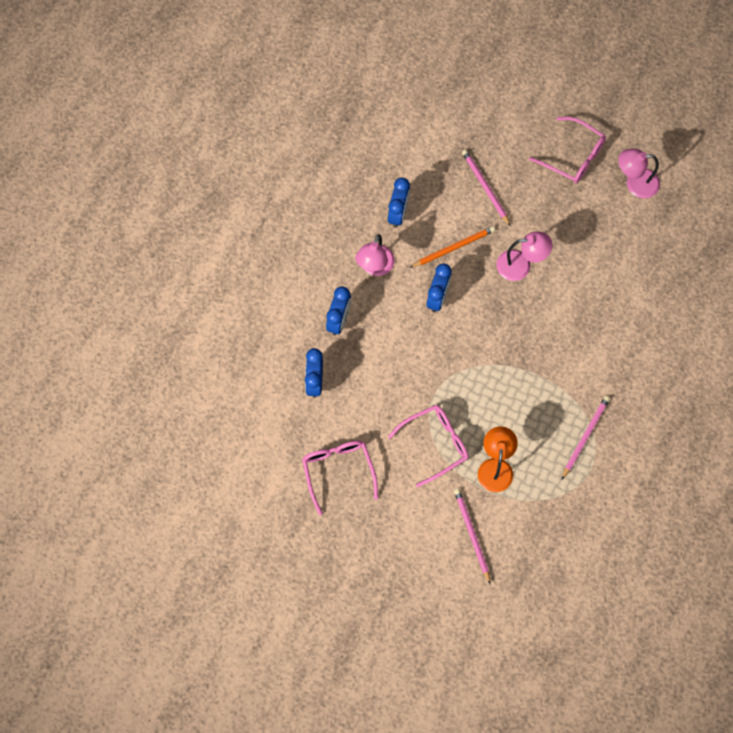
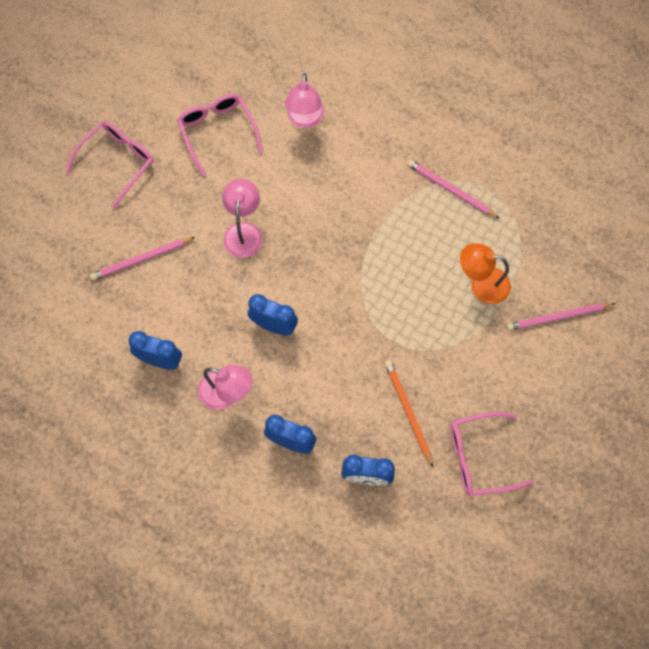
camera: 85 degrees left, 0 degrees up
pink glasses [388,405,469,487] -> pink glasses moved to [177,94,263,176]
orange pencil [409,226,495,268] -> orange pencil moved to [385,361,433,467]
pink lamp [618,149,660,198] -> pink lamp moved to [285,73,324,128]

